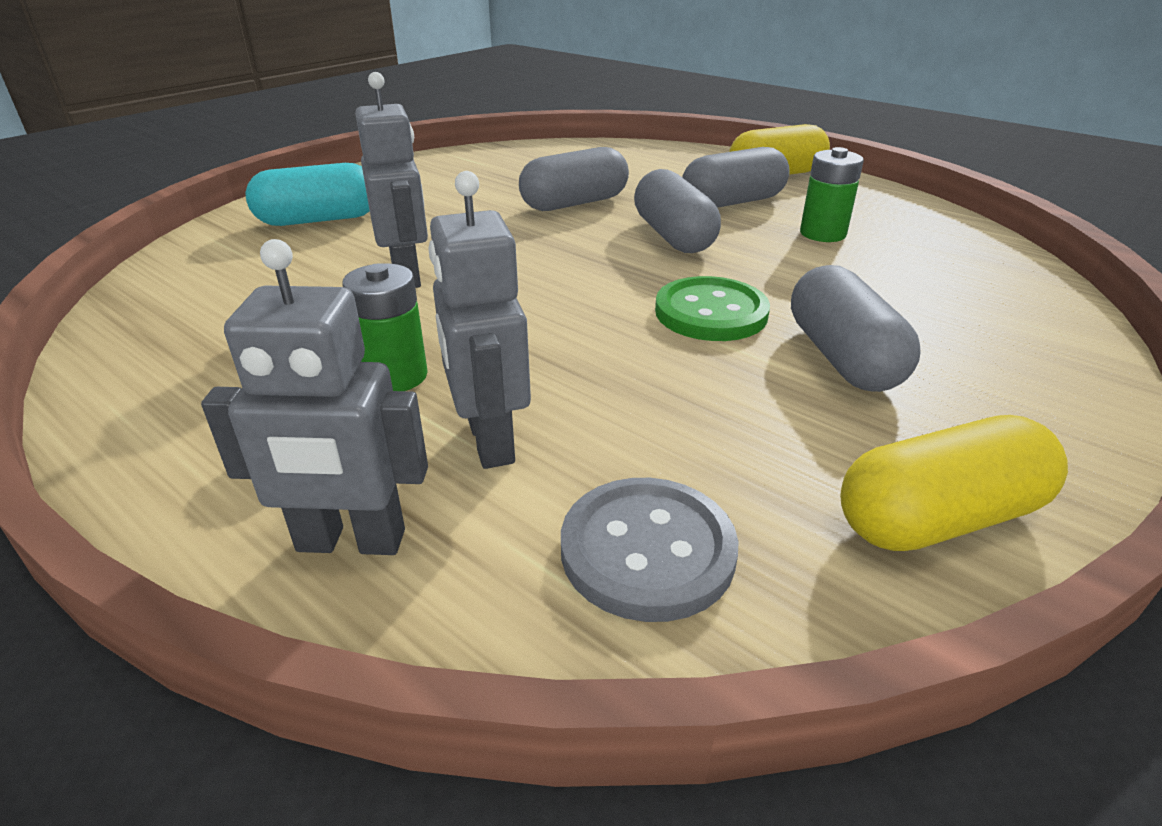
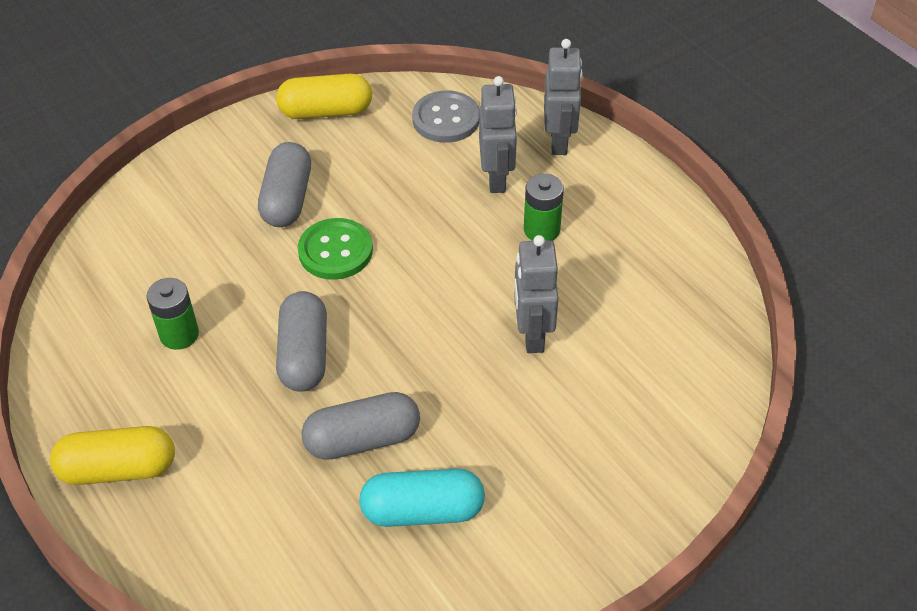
camera: 165 degrees left, 15 degrees up
grey robot [201,239,428,555] -> grey robot turned 75 degrees clockwise [544,39,583,155]
turquoise capsule [245,163,370,226] -> turquoise capsule moved to [359,469,485,527]
grey capsule [682,147,790,208] -> none

